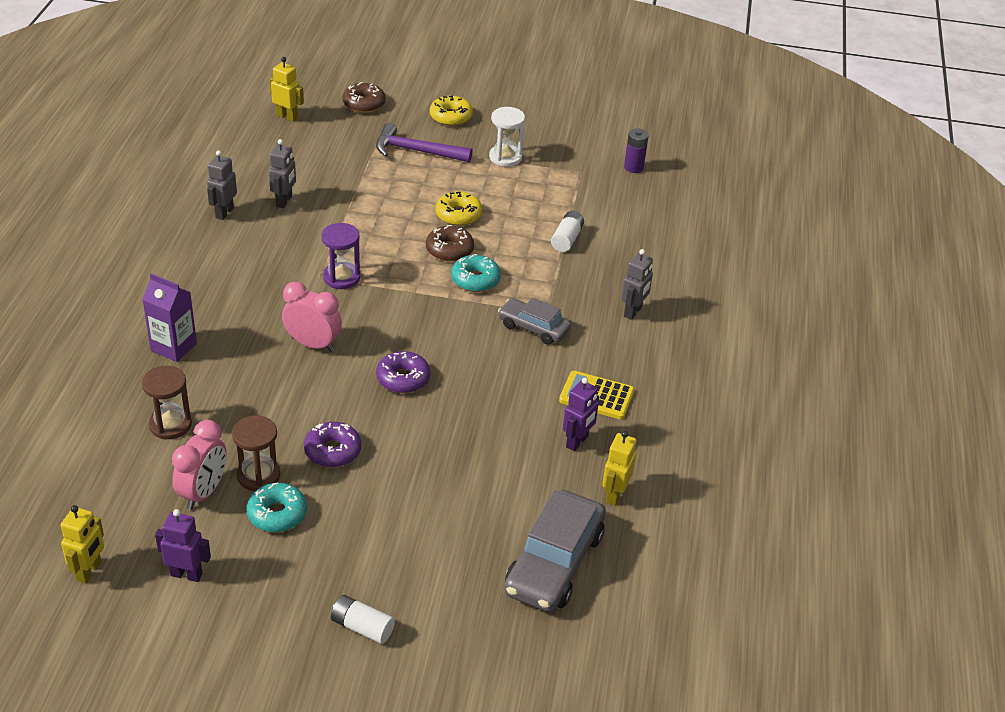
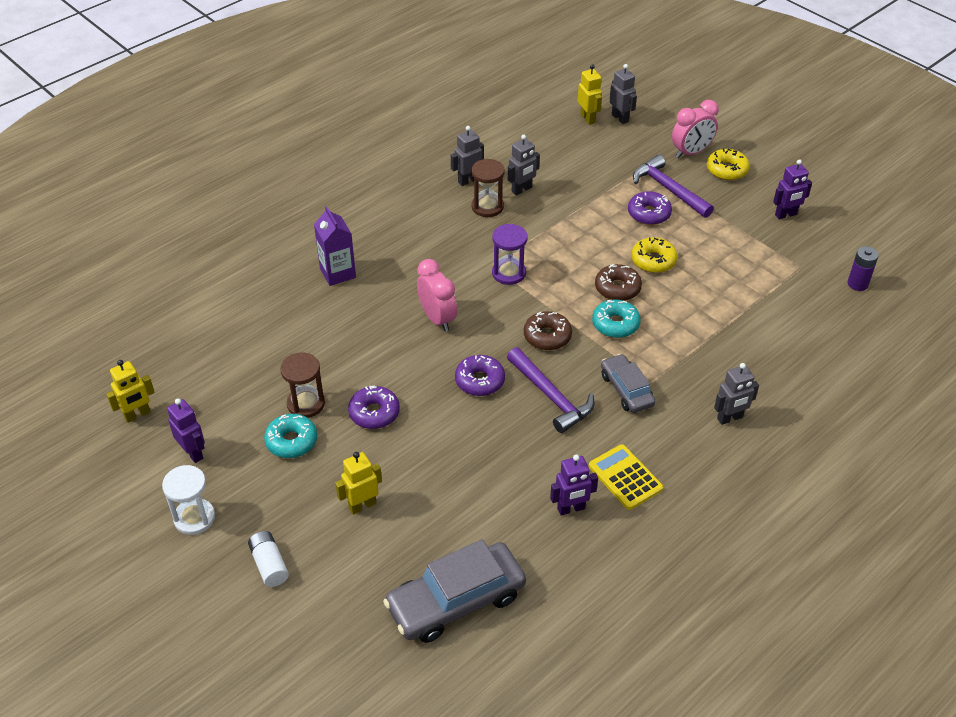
camera: 40 degrees right, 5 degrees up
brown hourglass [142,366,192,439] -> brown hourglass moved to [471,159,505,217]
pink clock [172,420,227,510] -> pink clock moved to [672,100,719,158]
brown donut [343,82,386,113] -> brown donut moved to [524,311,572,350]
white hourglass [489,107,525,167] -> white hourglass moved to [162,465,215,535]
white battery [551,211,584,252] -> none
yellow robot [602,431,637,506] -> yellow robot moved to [335,452,382,515]
none -> purple hammer [507,347,594,433]
none -> grey robot [609,64,637,124]
none -> purple donut [628,191,672,225]
none -> purple robot [773,159,812,219]

